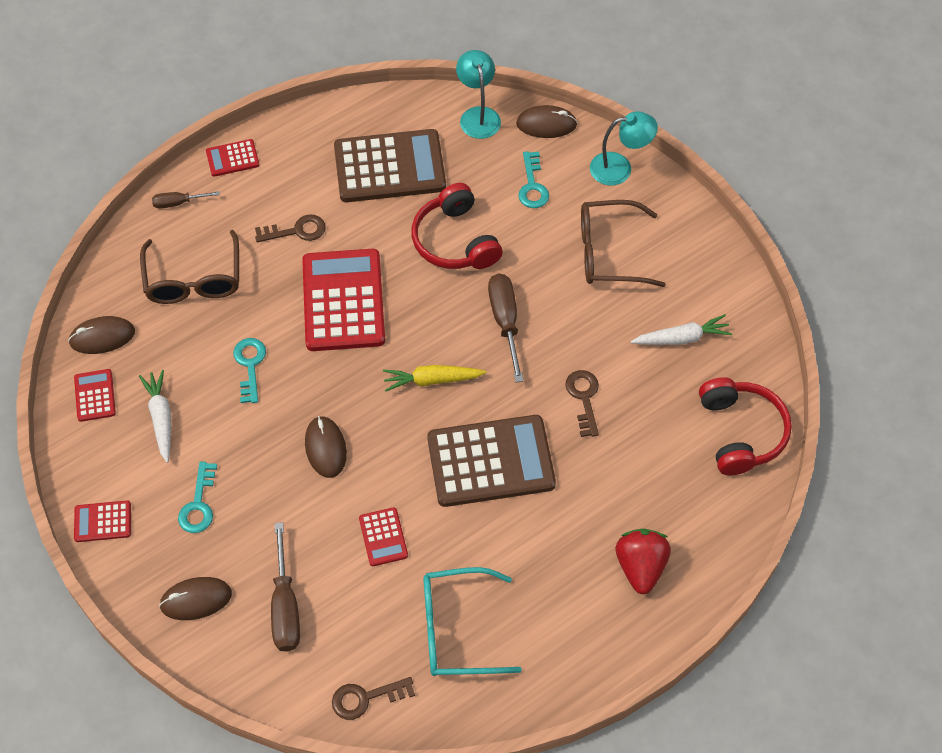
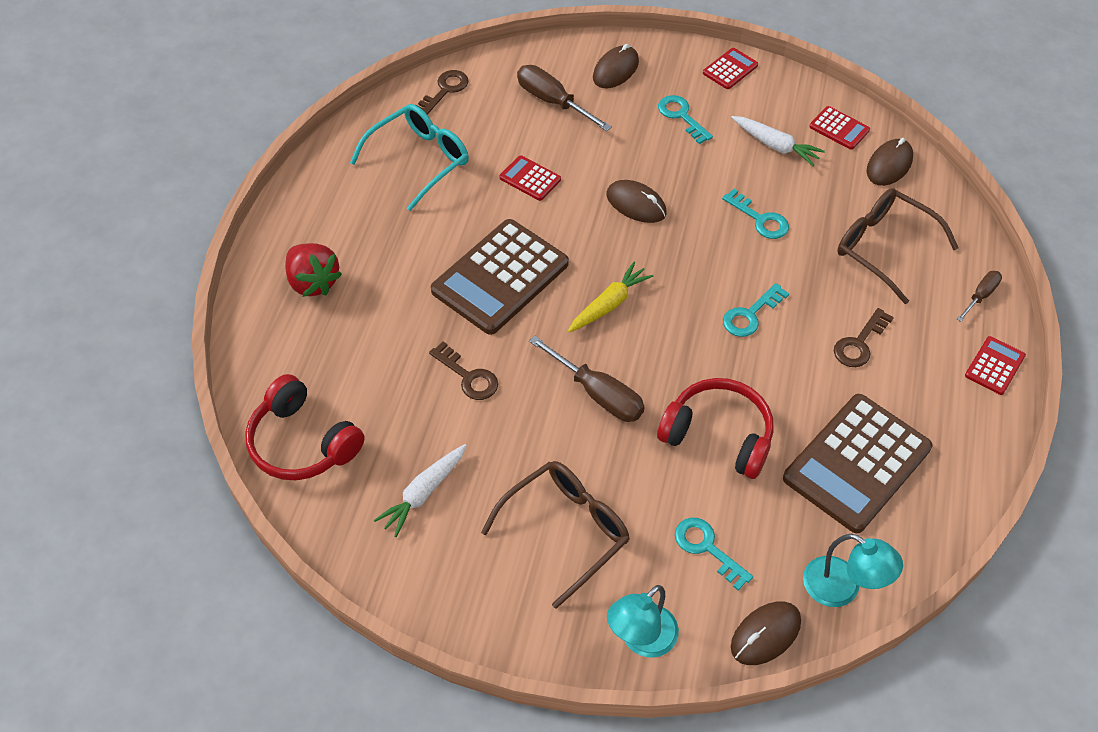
camera: 140 degrees right, 5 degrees down
red calculator [302,249,385,351] -> turquoise key [723,283,789,337]

